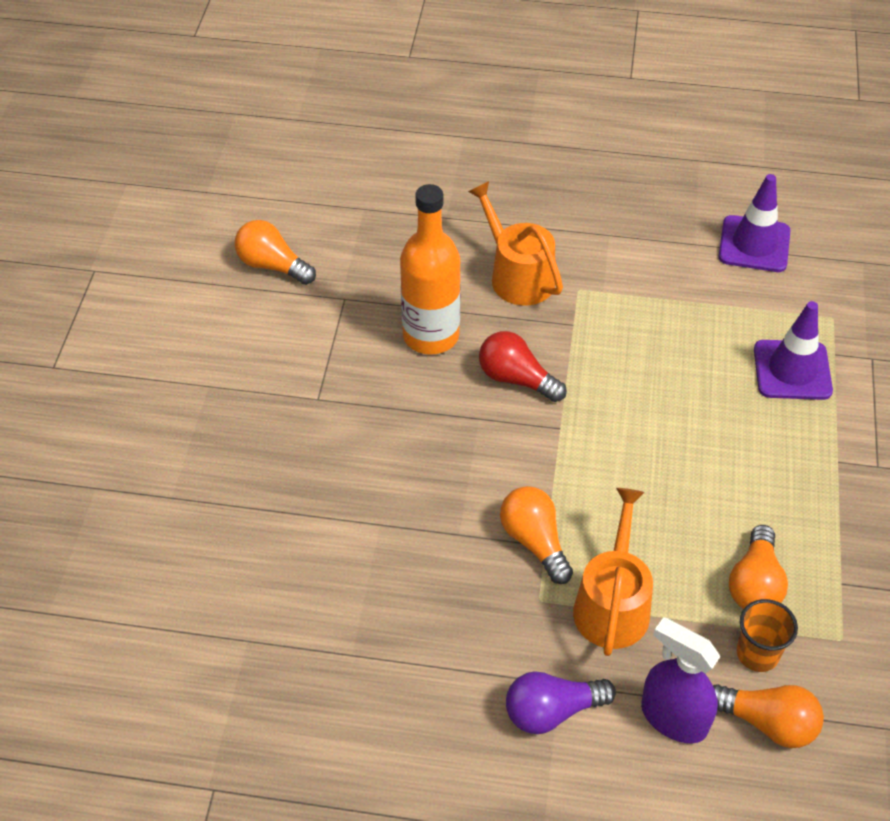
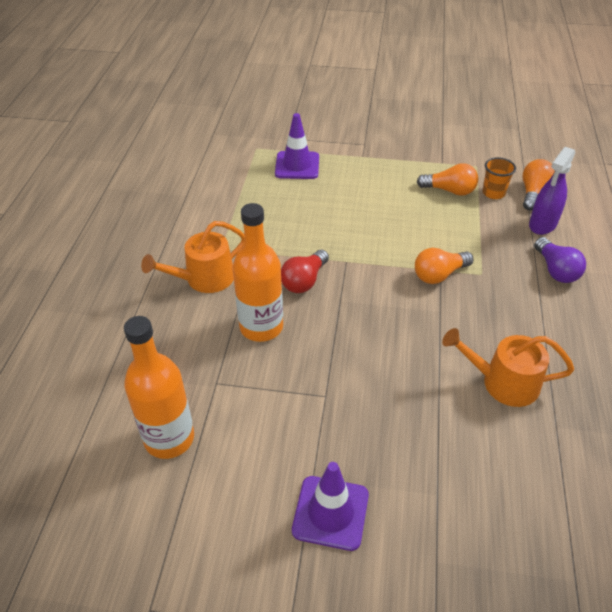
camera: 90 degrees left, 5 degrees down
orange light bulb [235,220,316,285] -> orange bottle [124,316,194,459]
orange watering can [573,488,653,656] -> orange watering can moved to [442,328,574,407]
purple traffic cone [719,174,791,272] -> purple traffic cone moved to [292,462,369,551]

